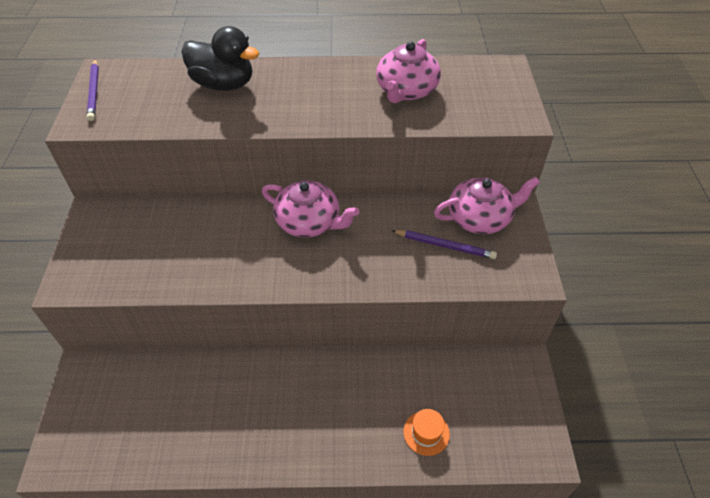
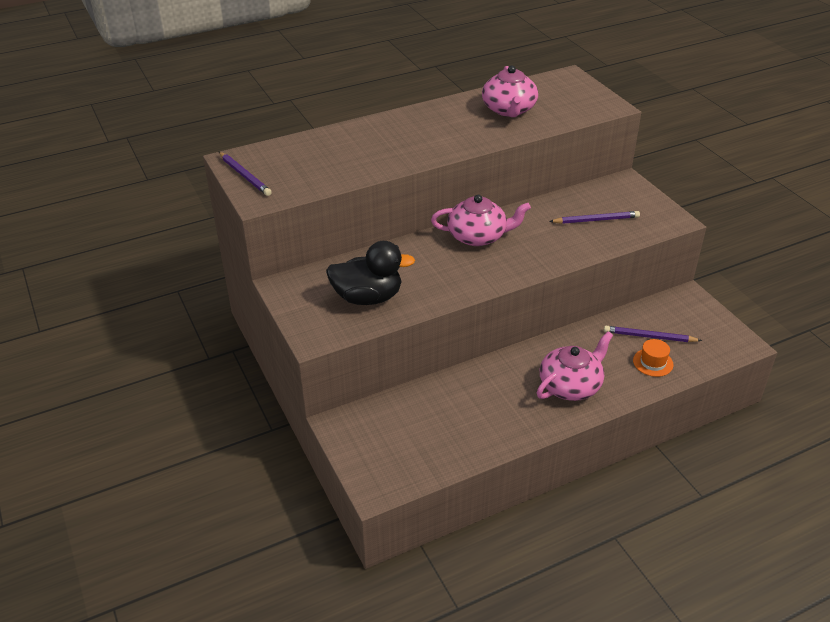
camera: 25 degrees left, 10 degrees down
black duck [181,26,259,91] -> black duck moved to [326,241,415,305]
pink teapot [434,177,540,234] -> pink teapot moved to [537,331,613,401]
none -> purple pencil [604,326,702,342]

